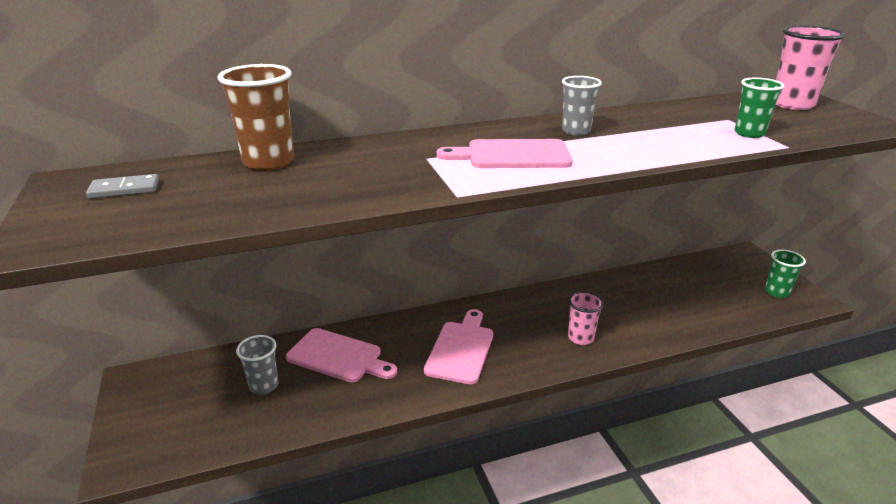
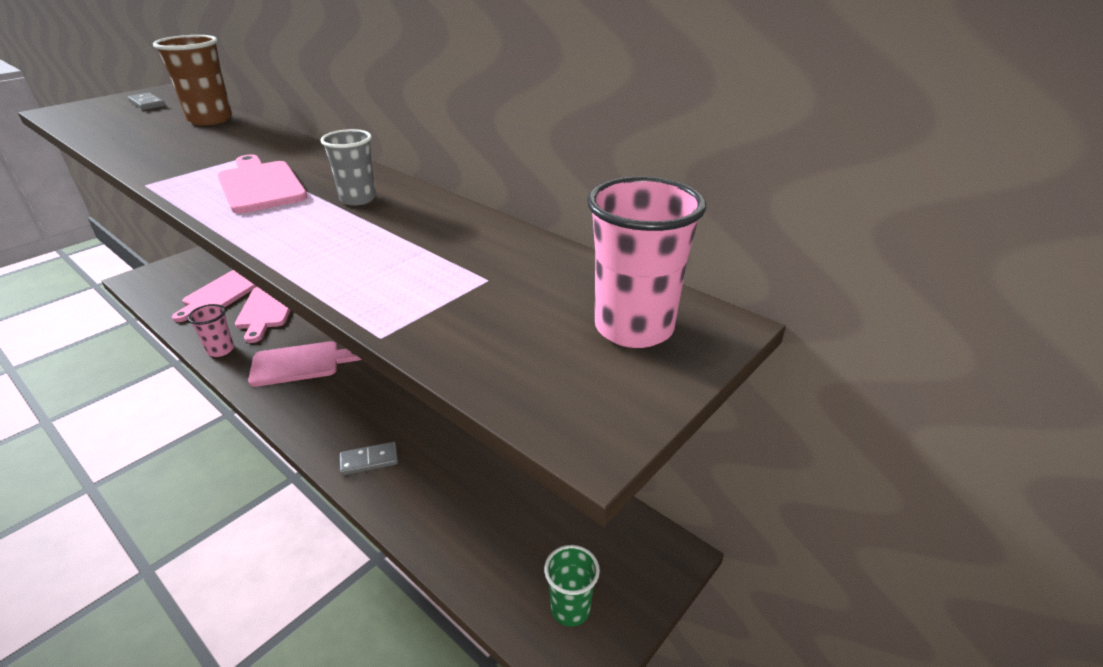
camera: 60 degrees right, 5 degrees up
grey cup [236,335,279,395] -> pink cutting board [172,270,257,322]
pink cup [568,291,604,345] -> pink cup moved to [187,304,234,357]
green cup [735,78,784,138] -> none
none -> grey domino [340,442,398,475]

